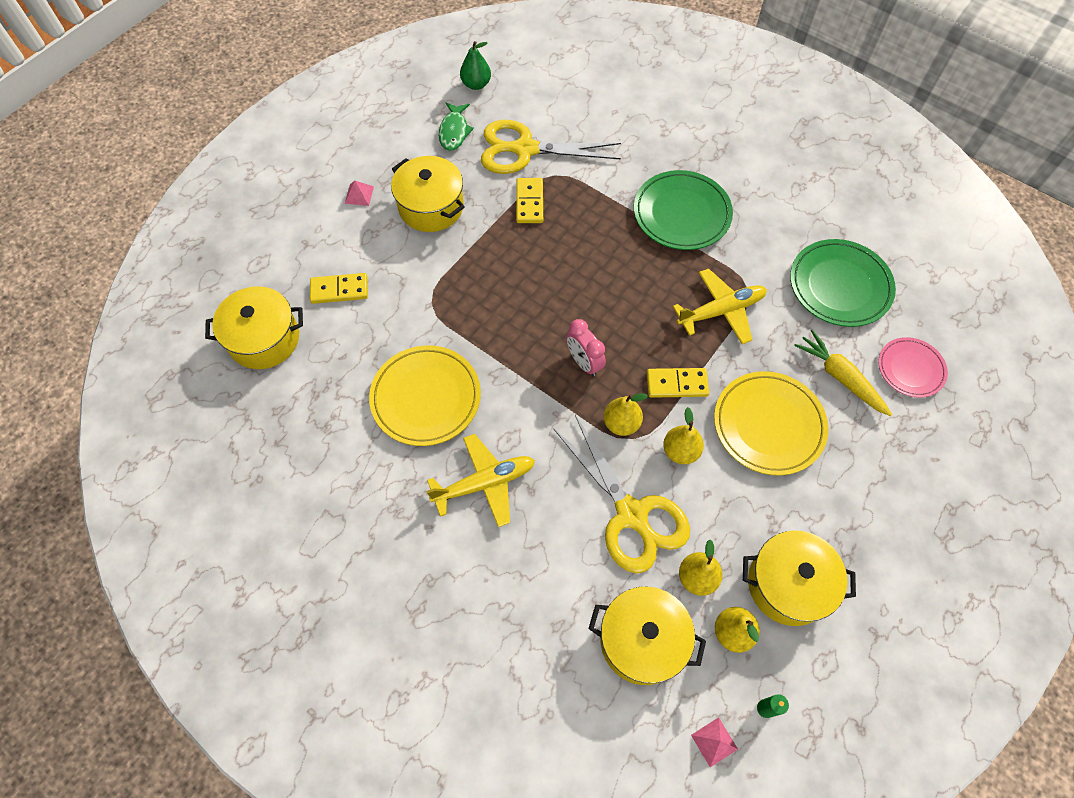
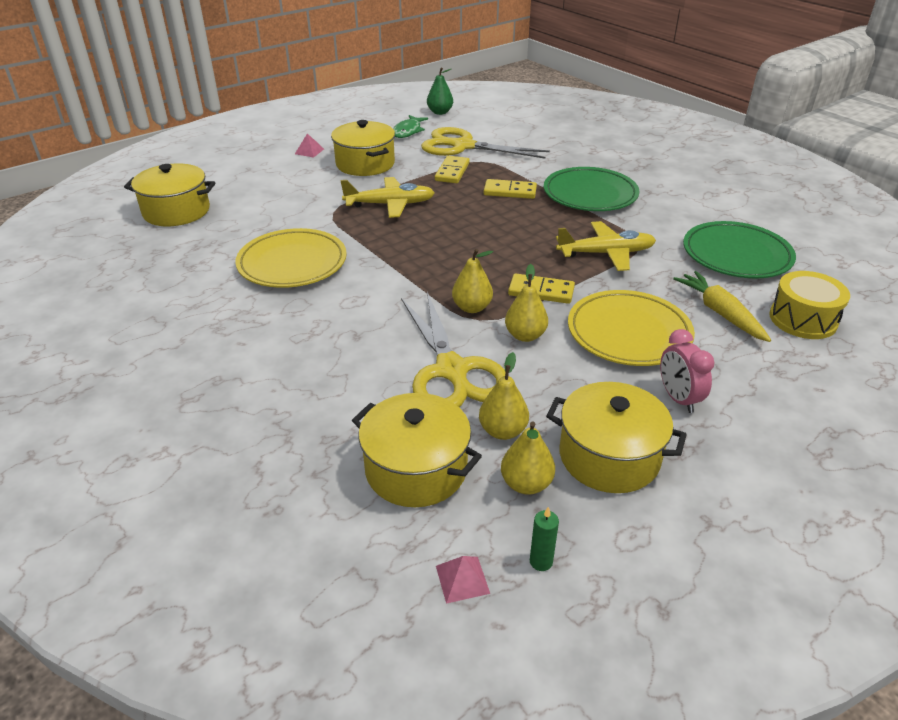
camera: 15 degrees right, 25 degrees down
yellow domino [310,273,368,304] -> yellow domino moved to [484,179,537,199]
yellow plane [426,434,535,527] -> yellow plane moved to [341,177,435,218]
pink clock [566,319,606,376] -> pink clock moved to [660,329,715,413]
pink plate [878,337,948,398] -> yellow drum [769,271,850,339]

